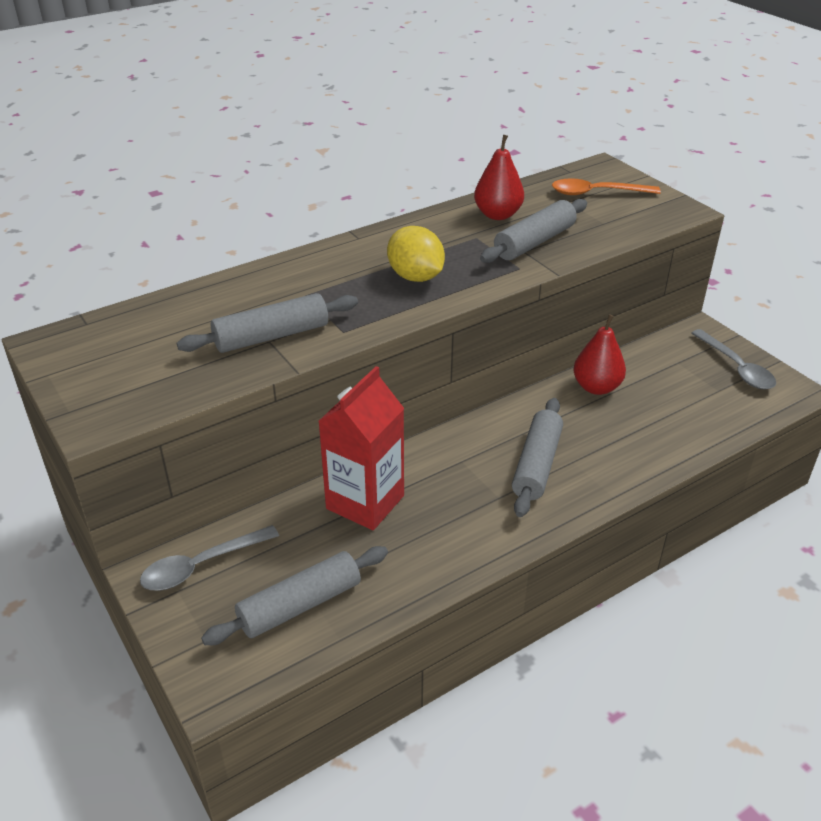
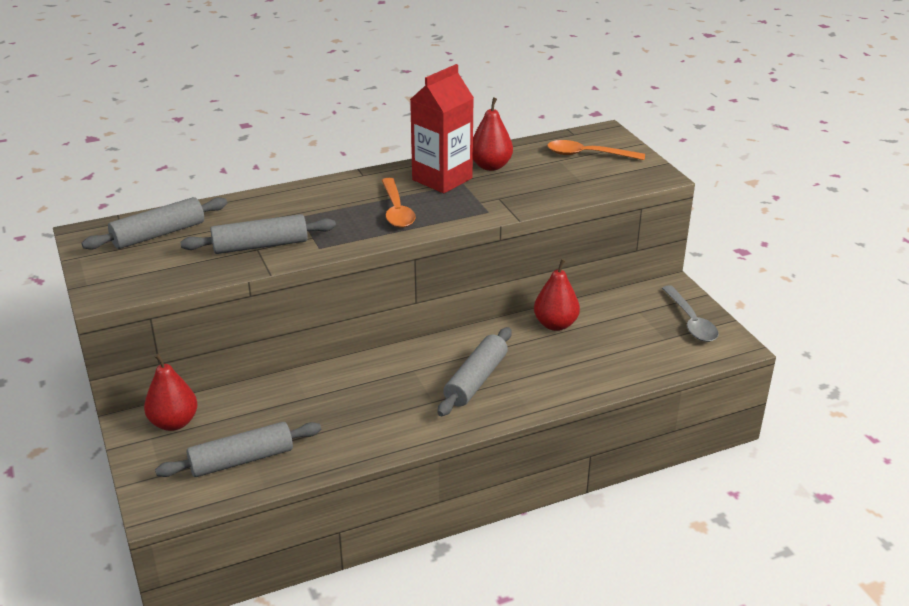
camera: 10 degrees right, 5 degrees down
grey spoon [140,525,279,591] -> red pear [144,353,198,431]
red carton [318,366,404,530] -> red carton moved to [410,64,474,194]
yellow lemon [387,226,445,282] -> orange spoon [382,178,416,228]
grey rolling pin [480,199,587,263] -> grey rolling pin moved to [82,197,228,250]

